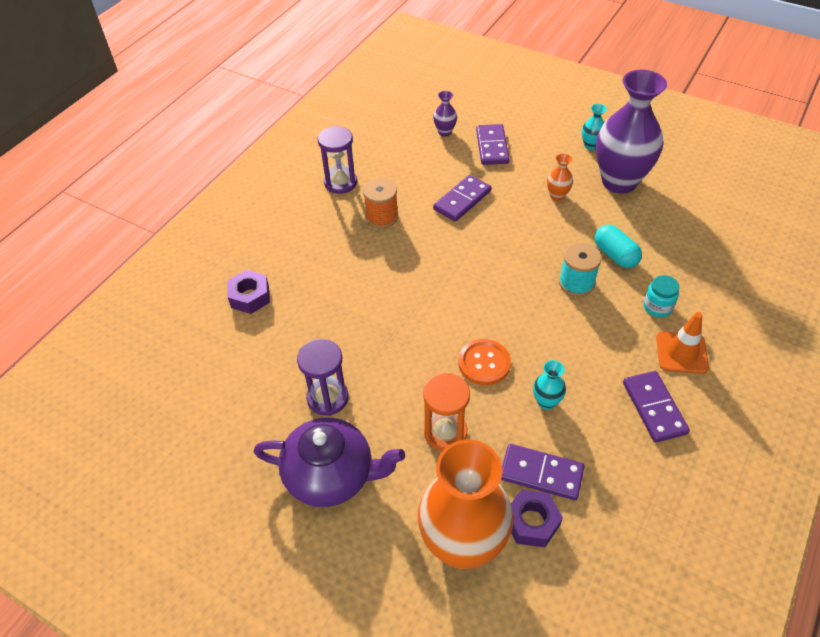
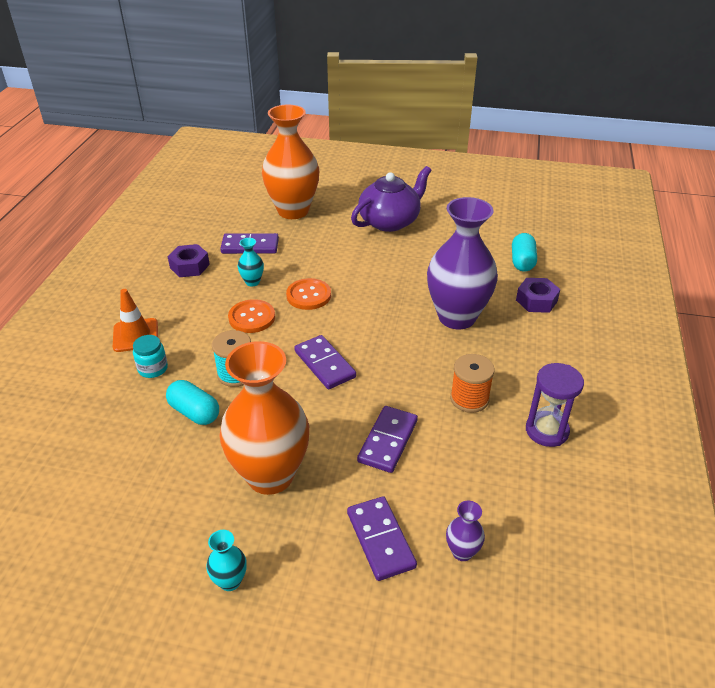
camera: 160 degrees right, 10 degrees down
purple teapot [254,418,405,507] -> purple teapot turned 150 degrees clockwise [351,166,432,232]
purple hourglass [297,339,349,416] -> none
orange hourglass [423,373,470,451] -> none
purple nut [511,490,563,547] -> purple nut moved to [167,244,210,277]
orange vase [547,153,573,201] -> orange vase [220,341,309,495], size x2.46
purple vase [596,70,667,194] -> purple vase moved to [427,197,498,329]
purple domino [623,371,690,442] -> purple domino moved to [294,335,356,389]
none -> orange button [228,299,275,333]
none -> turquoise capsule [512,233,537,272]

